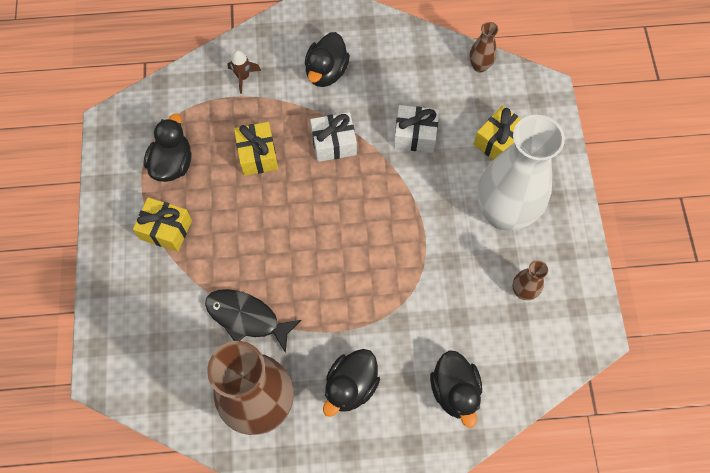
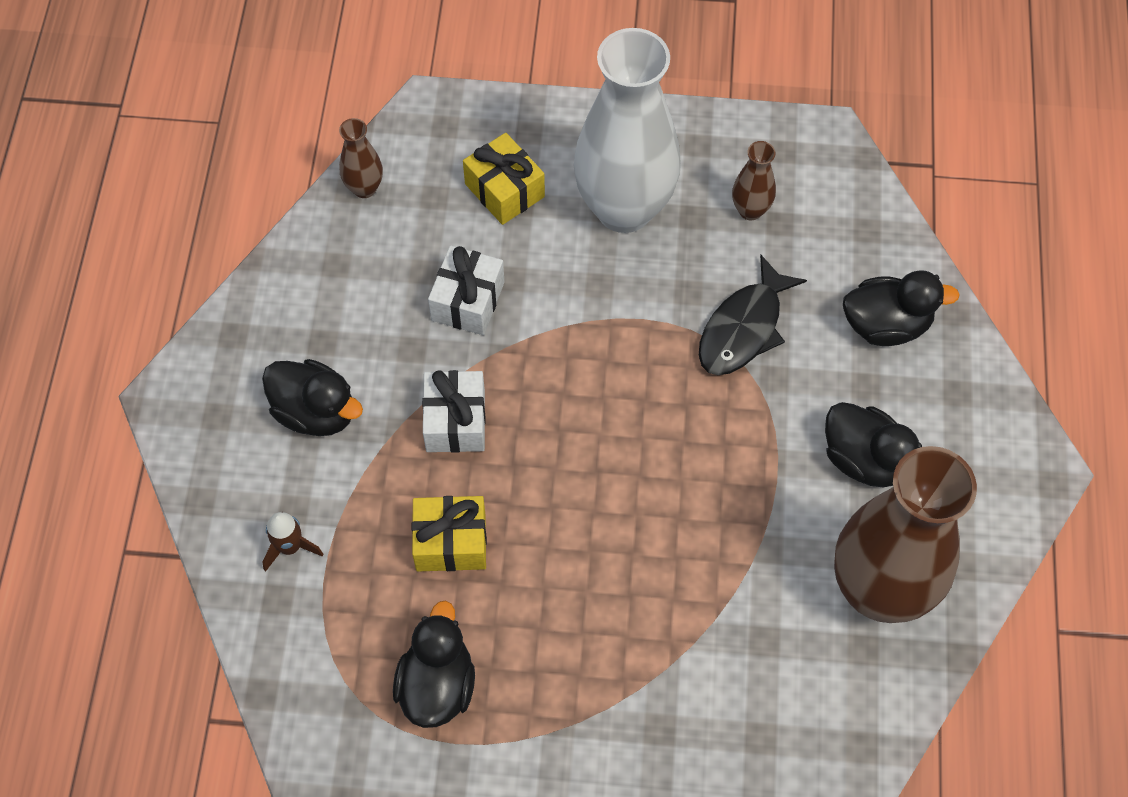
camera: 80 degrees left, 5 degrees down
yellow gift [133,197,192,252] -> none
black duck [144,114,191,182] -> black duck turned 75 degrees clockwise [393,601,475,728]
black fish [205,289,301,353] -> black fish moved to [699,255,807,375]

